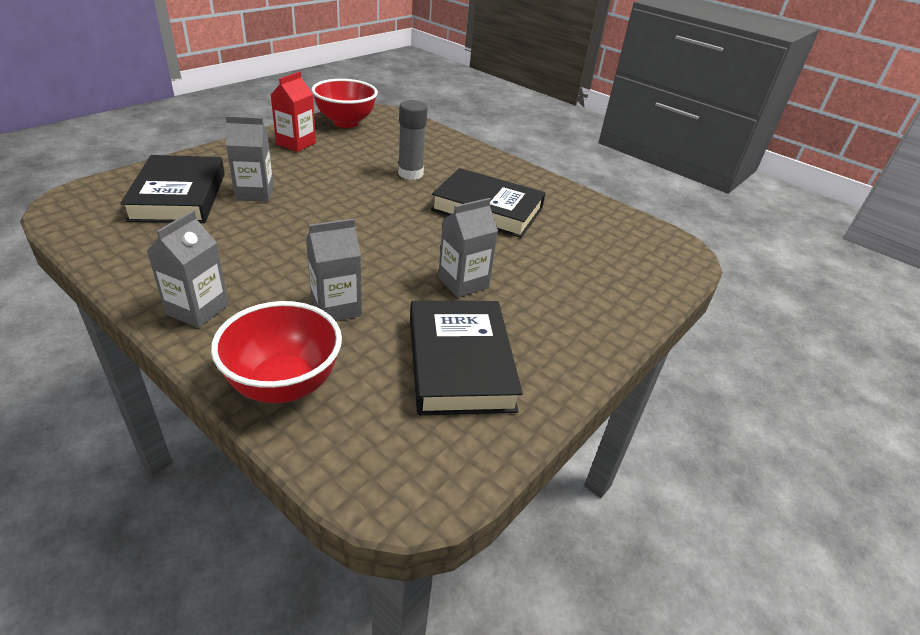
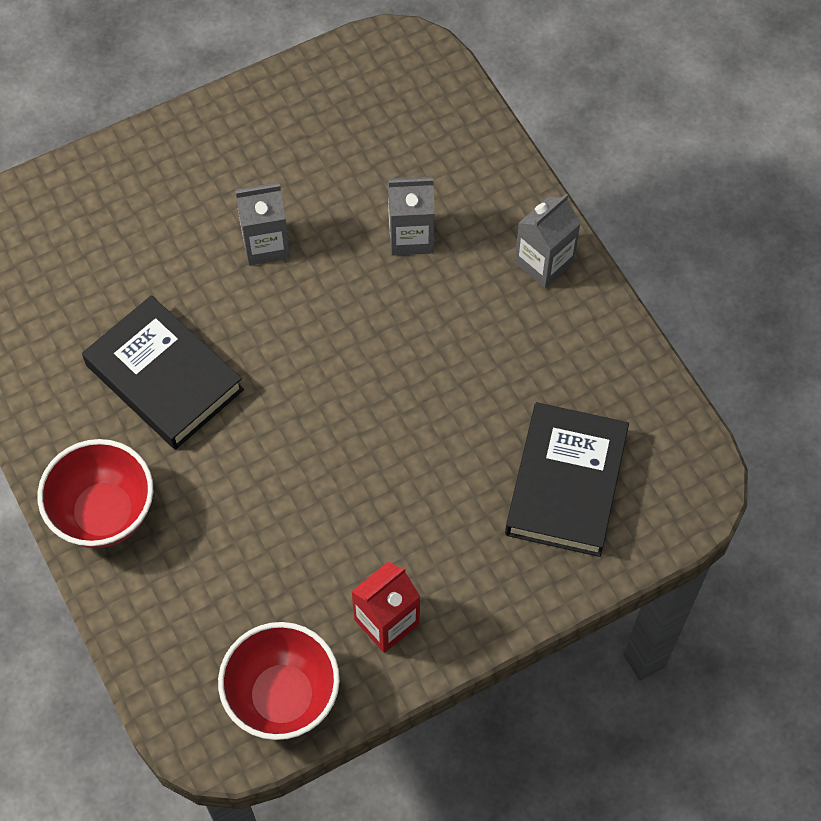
camera: 155 degrees left, 25 degrees up
red bowl [211,301,342,403] -> red bowl moved to [38,439,153,548]
grey carton [226,116,274,202] -> none
grey glue stick [398,100,428,180] -> none
black book [410,301,523,415] -> none

